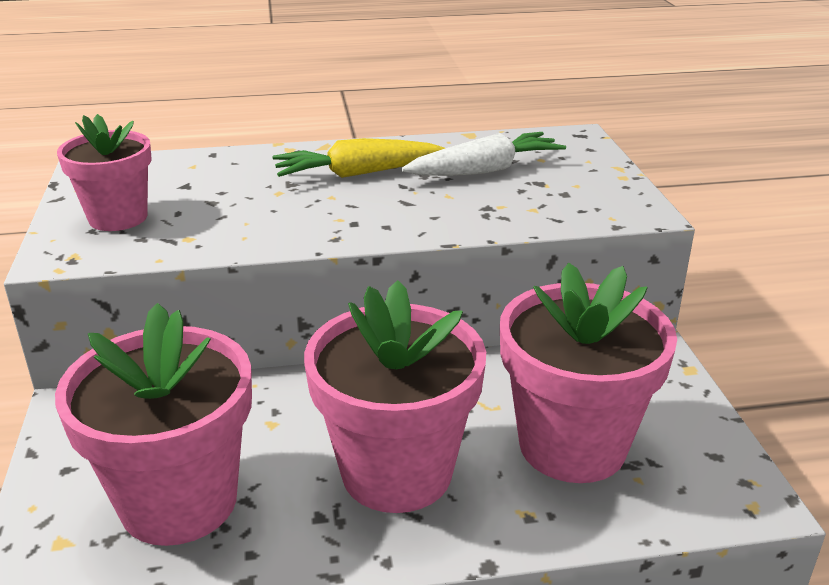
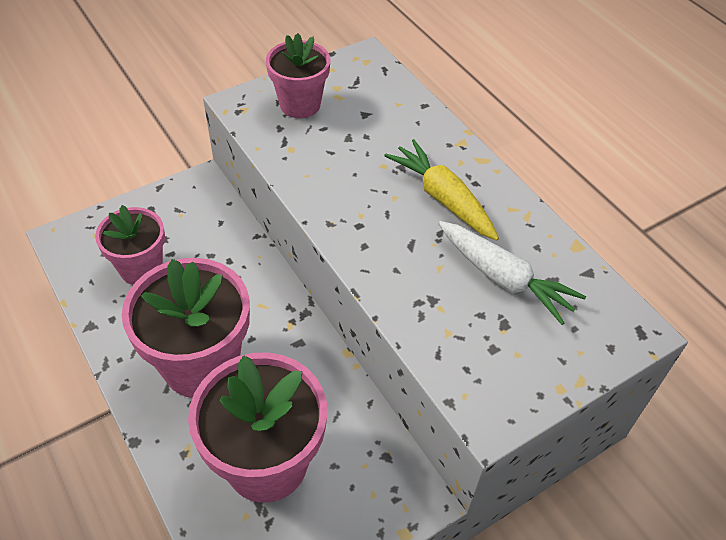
camera: 65 degrees right, 20 degrees up
pink flower pot [55,303,252,546] -> pink flower pot [95,205,165,285], size x0.61

